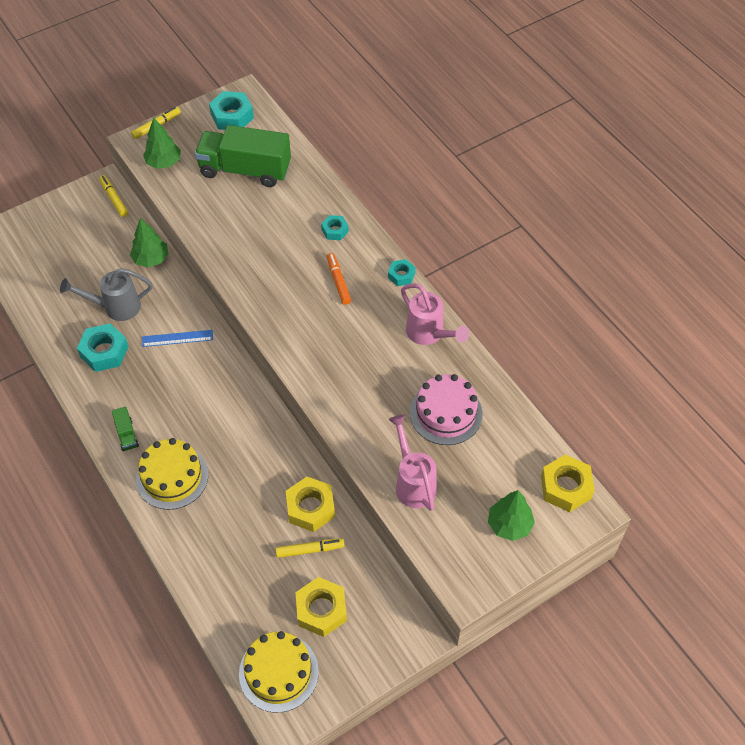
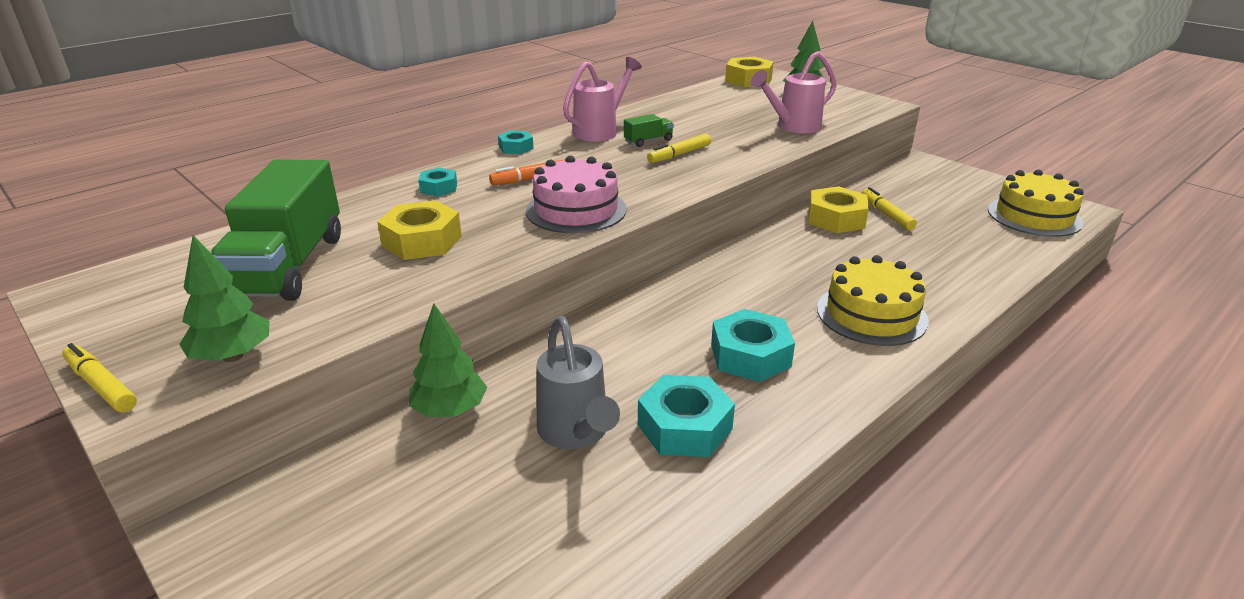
camera: 100 degrees left, 25 degrees down
yellow marker [99,175,128,217] -> yellow marker moved to [647,134,711,163]
green truck [112,406,139,451] -> green truck moved to [624,114,674,147]
blue ruler [142,330,213,347] -> none
turquoise nut [209,91,254,130] -> turquoise nut moved to [711,309,795,382]
yellow nut [295,577,347,637] -> yellow nut moved to [377,200,462,260]
pink cake [410,374,482,445] -> pink cake moved to [526,156,627,233]

